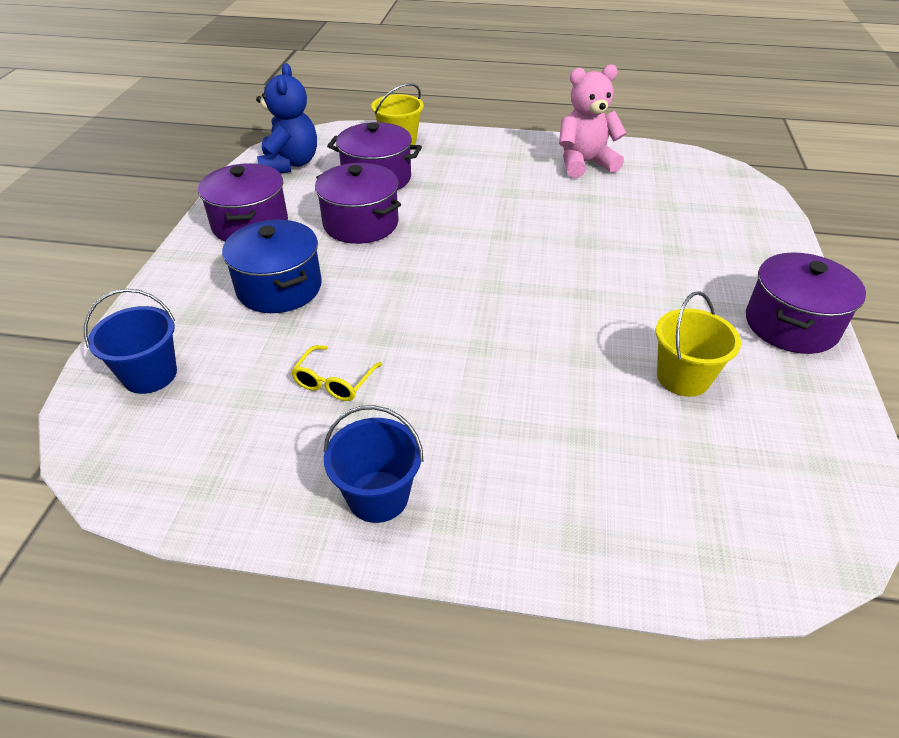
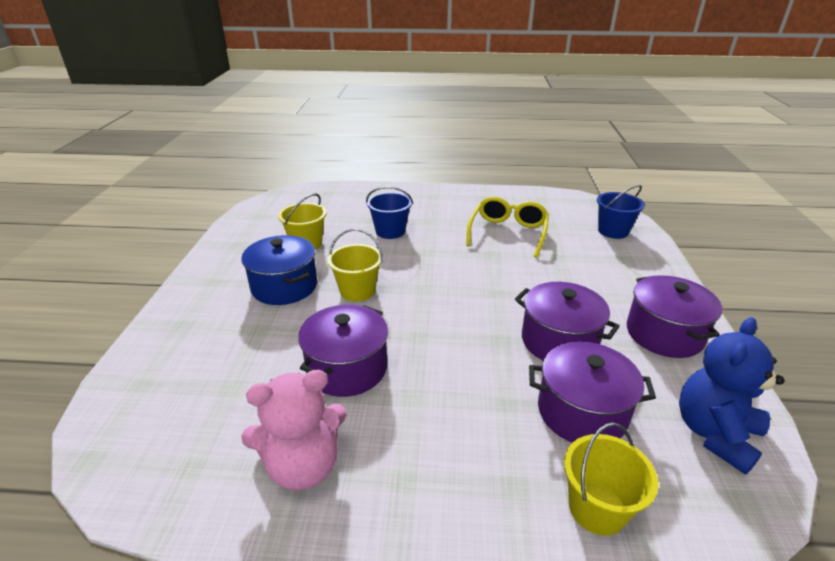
camera: 175 degrees right, 10 degrees down
blue pot [222,220,322,313] -> blue pot moved to [241,235,317,305]
blue teddy bear [256,63,317,173] -> blue teddy bear turned 45 degrees clockwise [679,317,784,475]
yellow glasses [291,345,383,401] -> yellow glasses [466,197,549,258], size x1.76
blue bucket [324,405,423,523] -> blue bucket moved to [366,186,413,239]
purple pot [746,252,866,354] -> purple pot moved to [298,305,388,397]
none -> yellow bucket [327,229,383,301]

